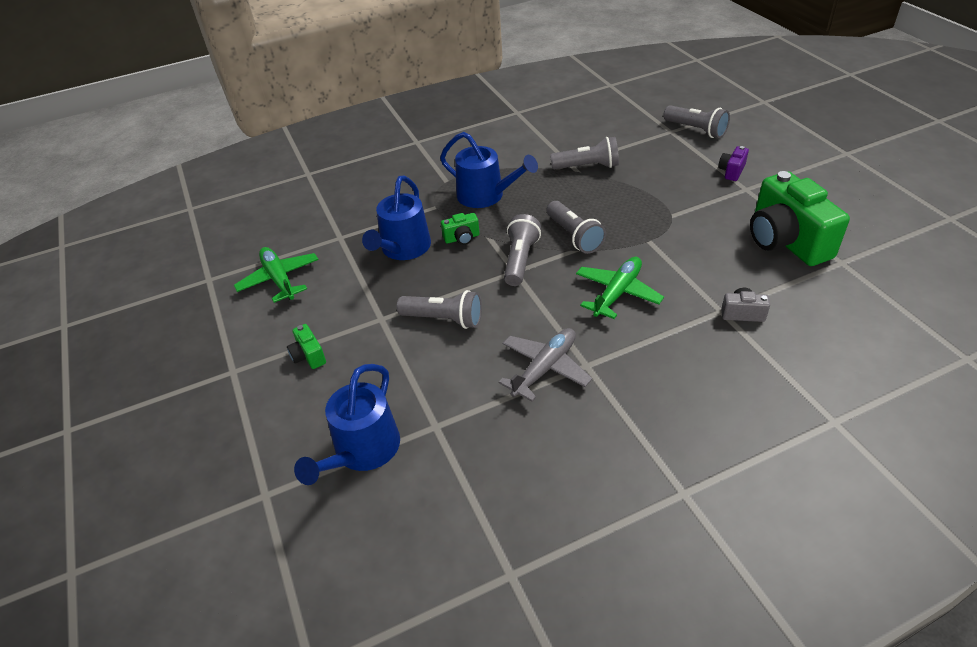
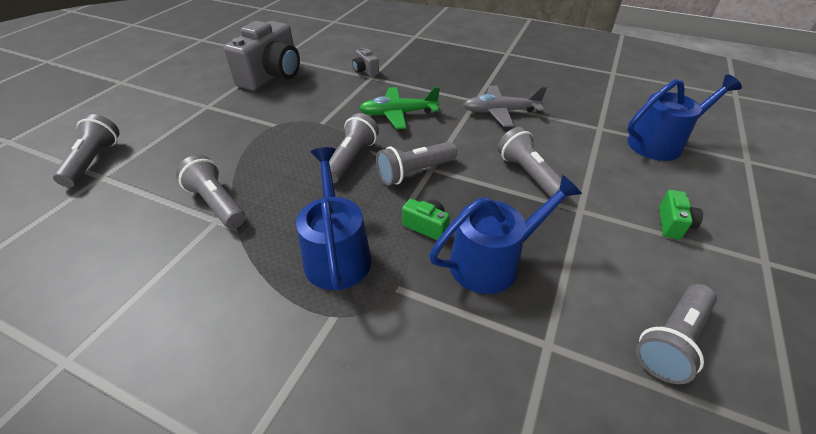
camera: 135 degrees left, 0 degrees up
green plane [234,247,319,303] -> grey flashlight [636,284,717,384]
purple camera [718,146,749,181] -> none
green camera [750,171,850,266] -> grey camera [224,21,300,91]

